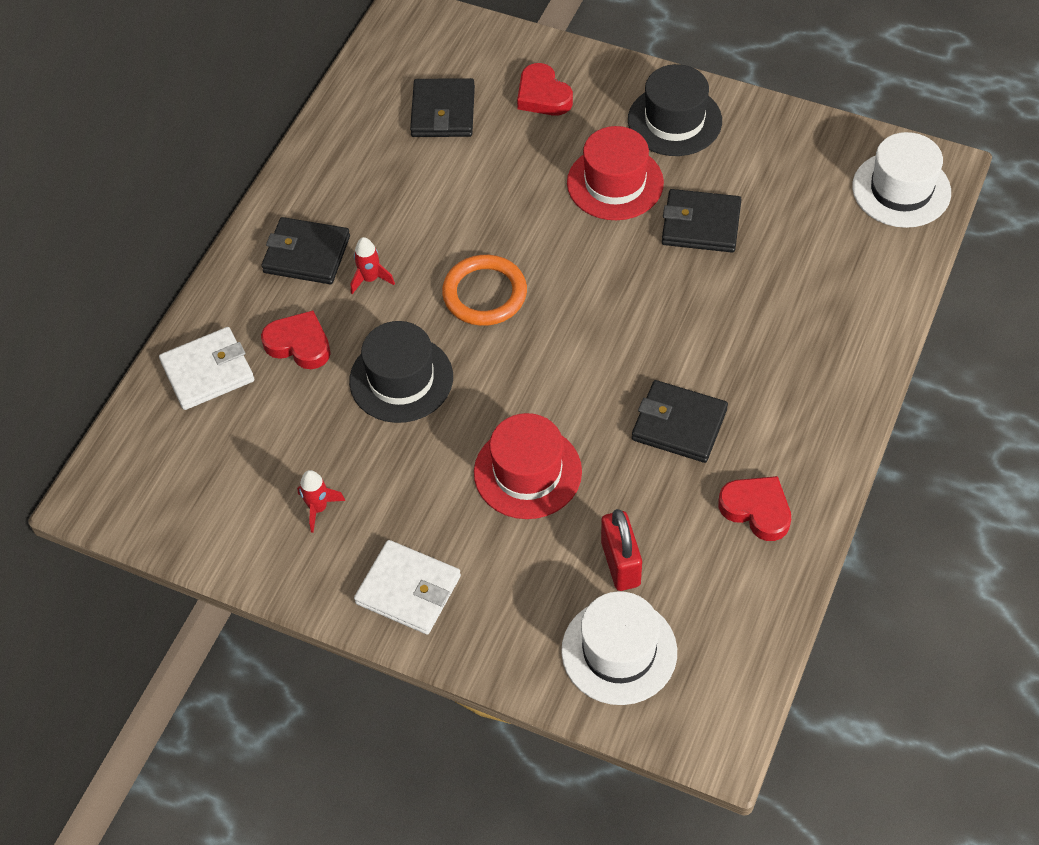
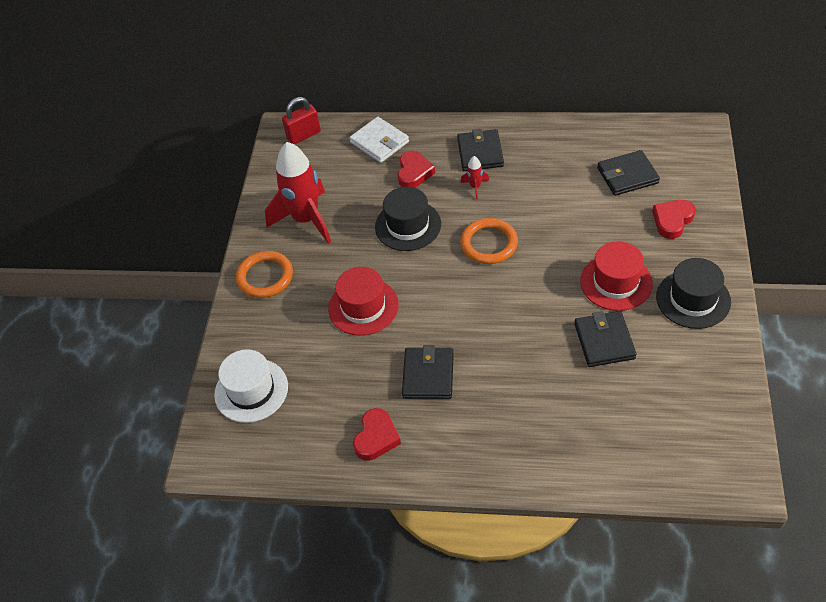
camera: 75 degrees right, 5 degrees down
red rocket [297,470,345,533] -> red rocket [265,142,331,244], size x2.45
white wallet [354,540,461,634] -> orange ring [236,251,293,298]
red padlock [601,509,642,591] -> red padlock moved to [282,97,321,144]
white hat [852,132,951,228] -> none

